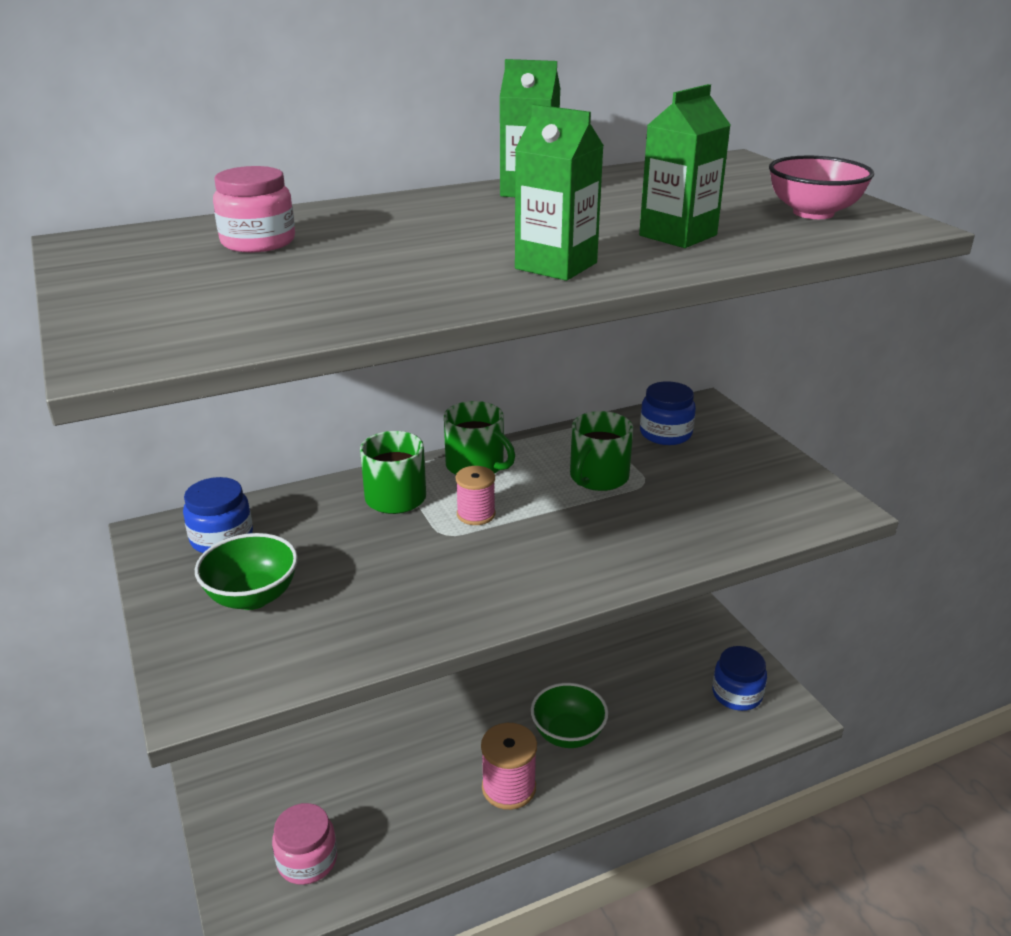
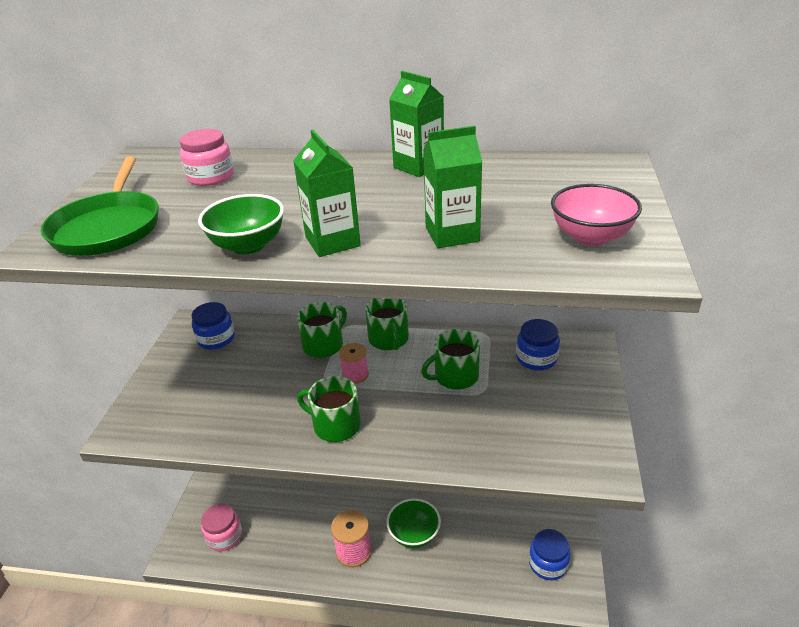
camera: 35 degrees right, 5 degrees up
green bowl [195,533,298,610] -> green bowl moved to [198,194,284,255]
none -> green pan [41,156,159,256]
none -> green mug [297,376,361,442]

